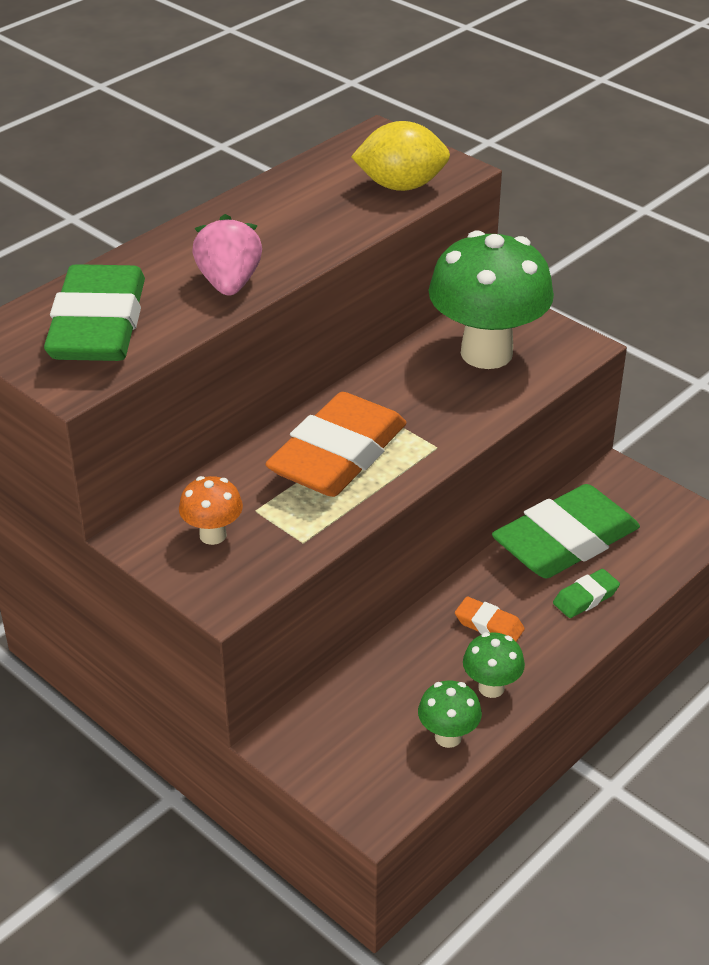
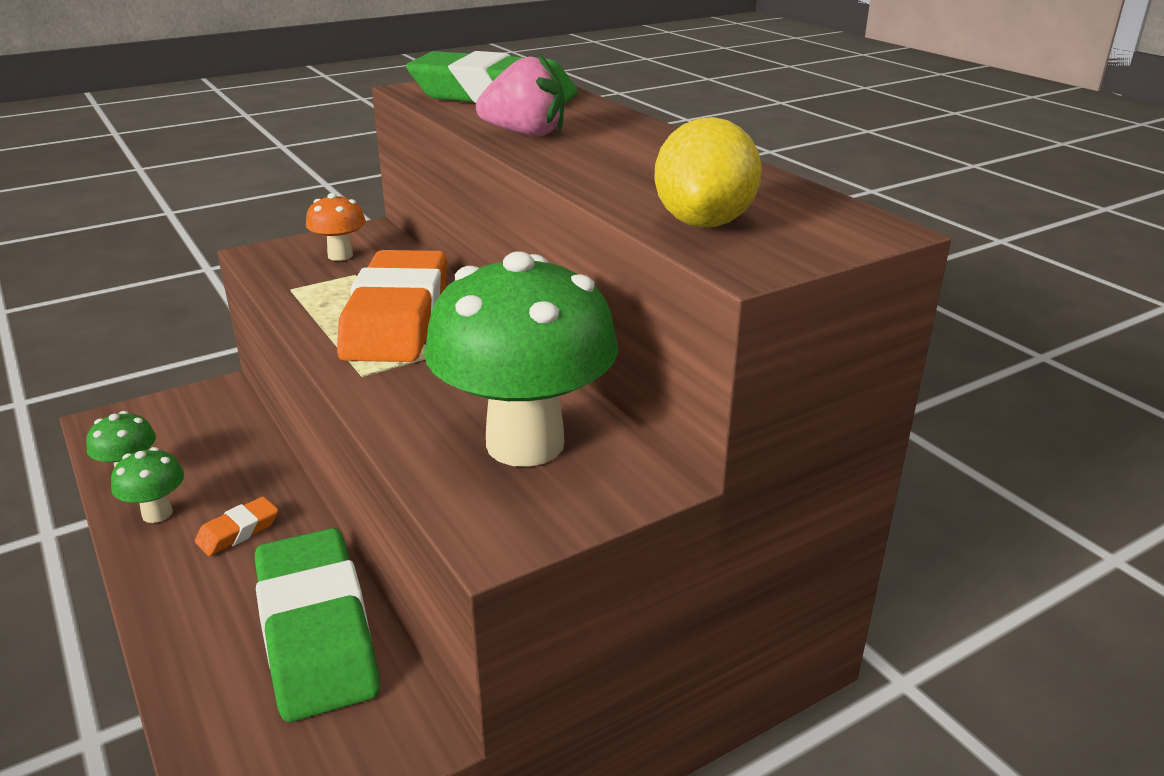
camera: 105 degrees right, 10 degrees down
orange eraser [265,392,406,497] -> orange eraser turned 45 degrees clockwise [337,250,447,362]
green eraser [553,569,620,618] -> none

